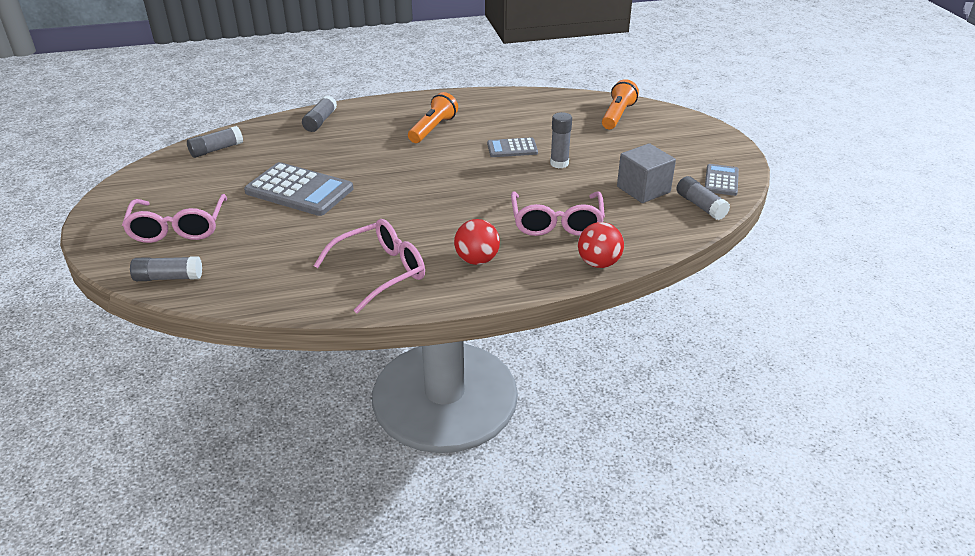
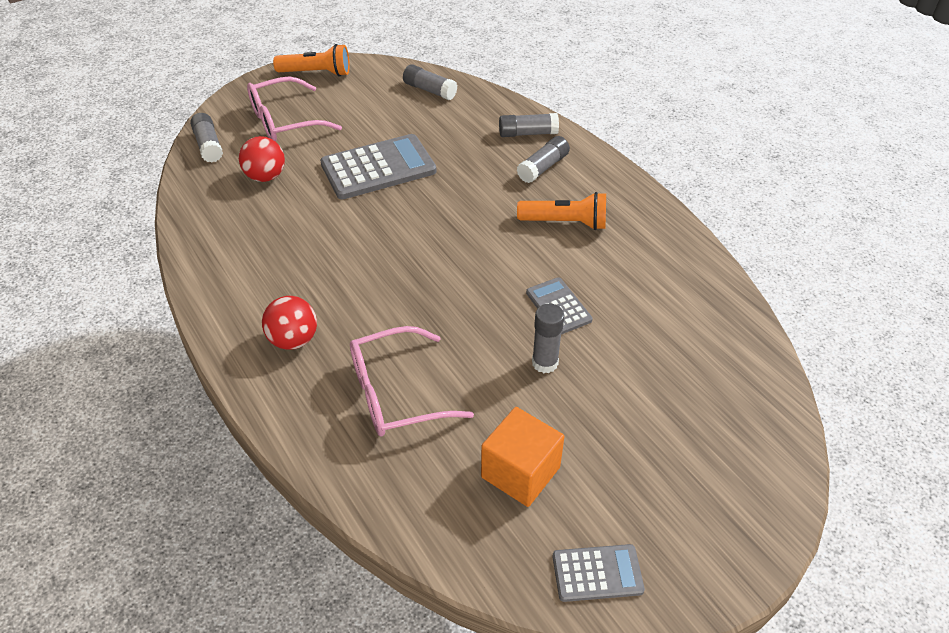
camera: 70 degrees right, 10 degrees up
grey calculator [244,162,353,216] -> grey calculator turned 120 degrees counterclockwise [320,134,437,199]
pink glasses [314,219,425,313] -> none
red ball [578,222,624,268] -> red ball moved to [239,136,285,182]
orange flashlight [602,79,639,129] -> orange flashlight moved to [273,44,350,76]
grey cube [617,143,676,203] -> orange cube [481,407,565,507]
grey glue stick [676,176,730,220] -> grey glue stick moved to [517,136,570,183]

